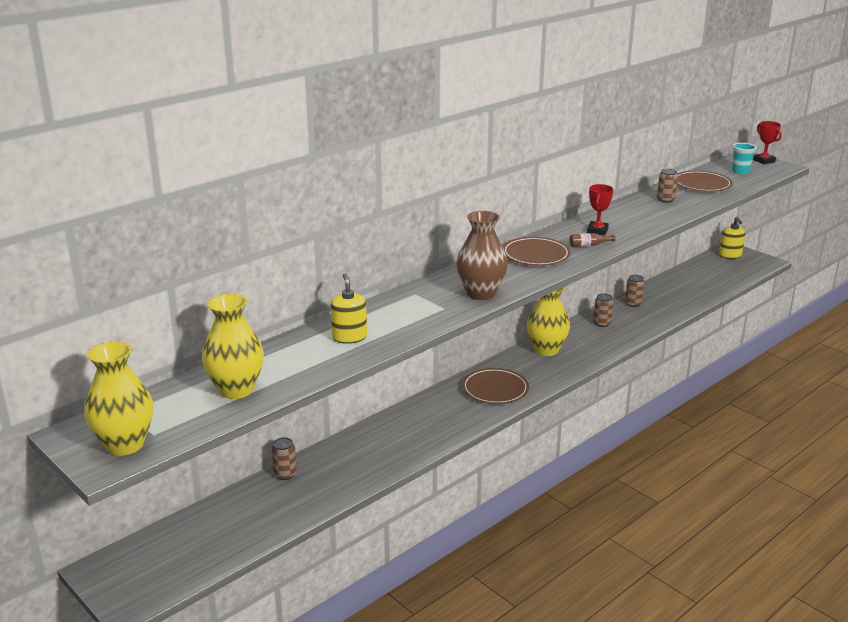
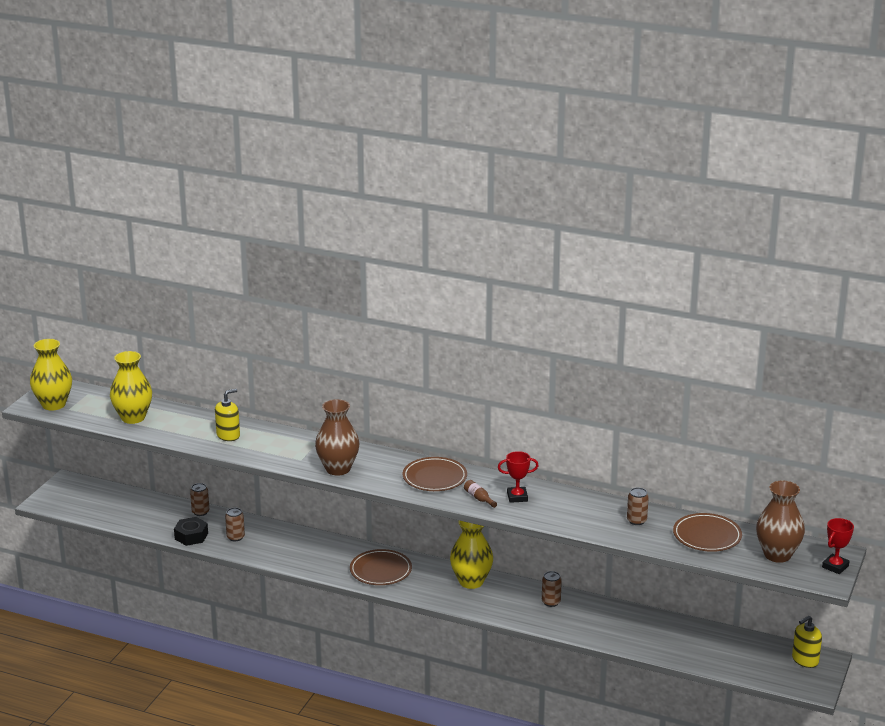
camera: 65 degrees right, 0 degrees up
brown can [625,275,645,307] -> brown can moved to [225,508,245,541]
turquoise cup [732,143,756,174] -> brown vase [756,480,805,563]
none -> black nut [174,517,208,546]

